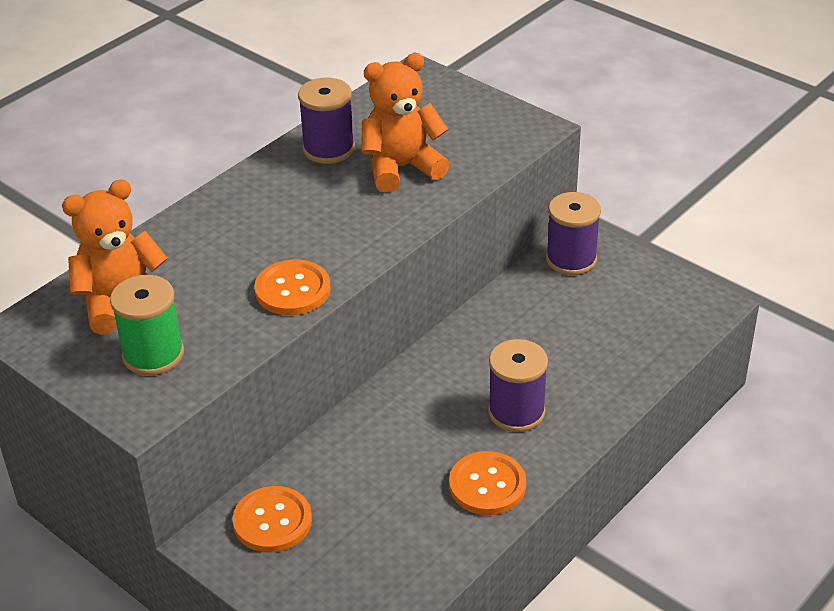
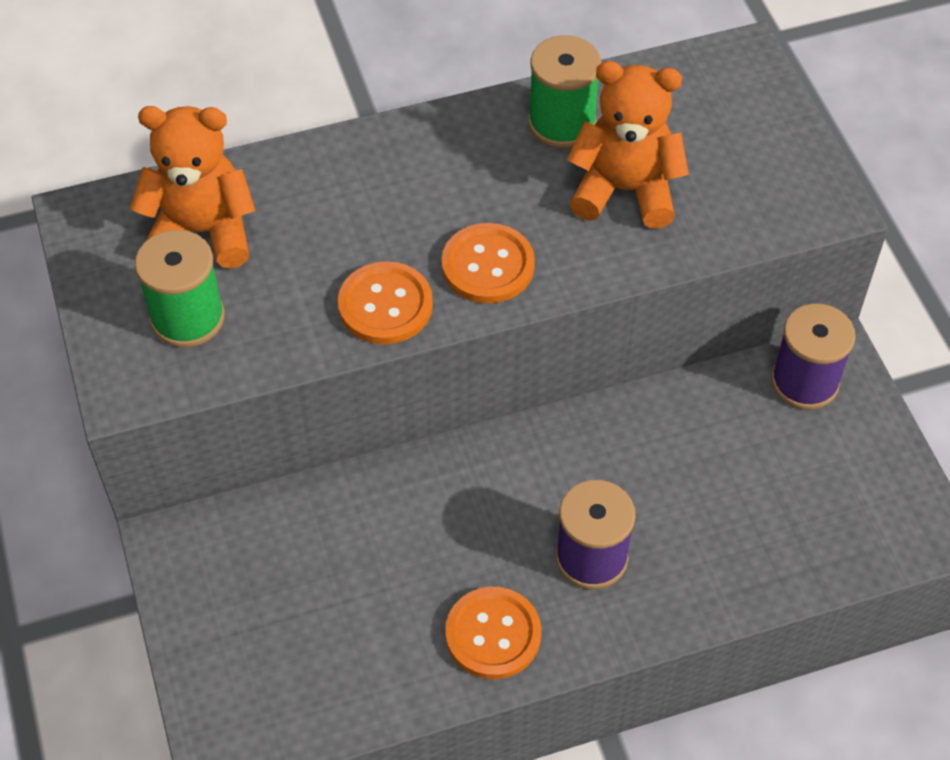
camera: 30 degrees right, 15 degrees up
orange button [233,486,312,553] -> orange button moved to [441,223,535,303]
purple spool [298,78,355,164] -> green spool [528,35,601,148]

